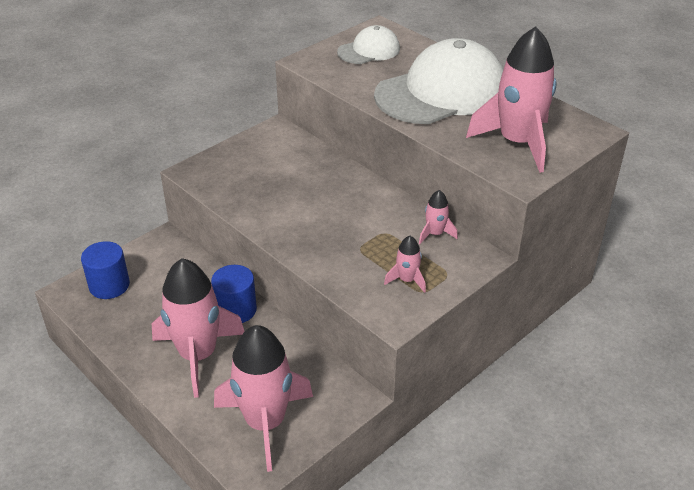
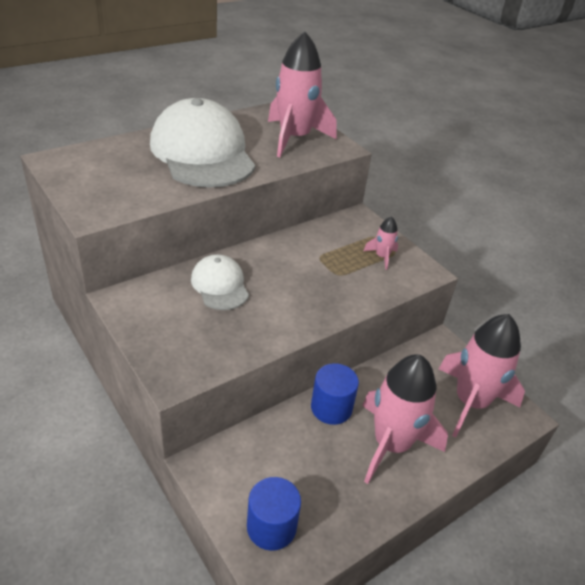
camera: 85 degrees left, 0 degrees up
white cap [337,25,400,64] -> white cap moved to [191,254,249,310]
pink rocket [419,190,458,244] -> none

